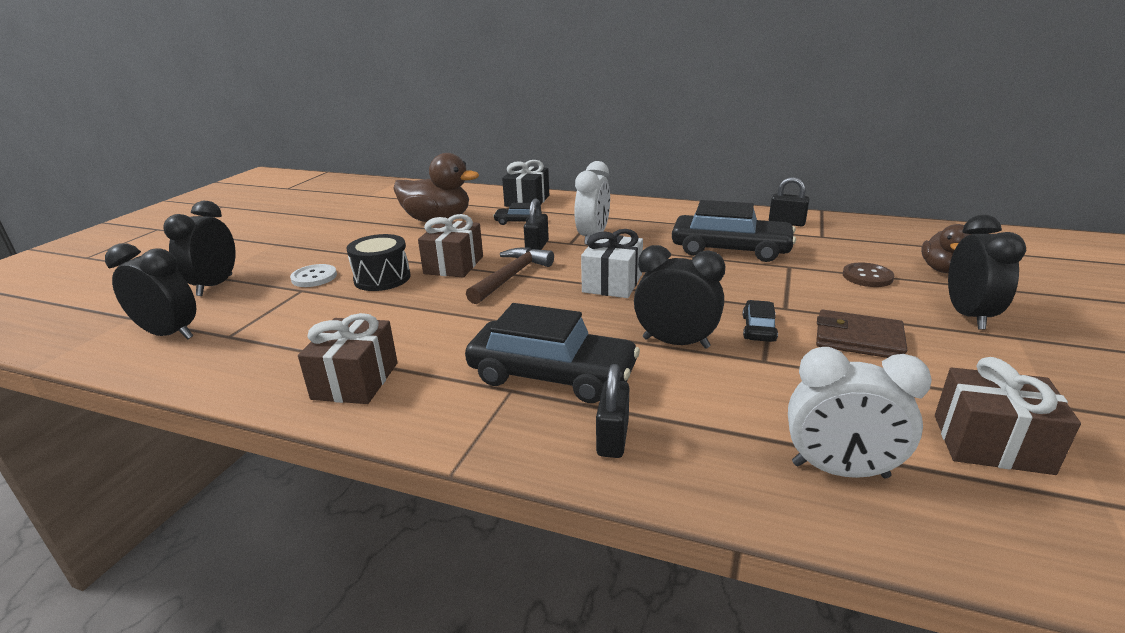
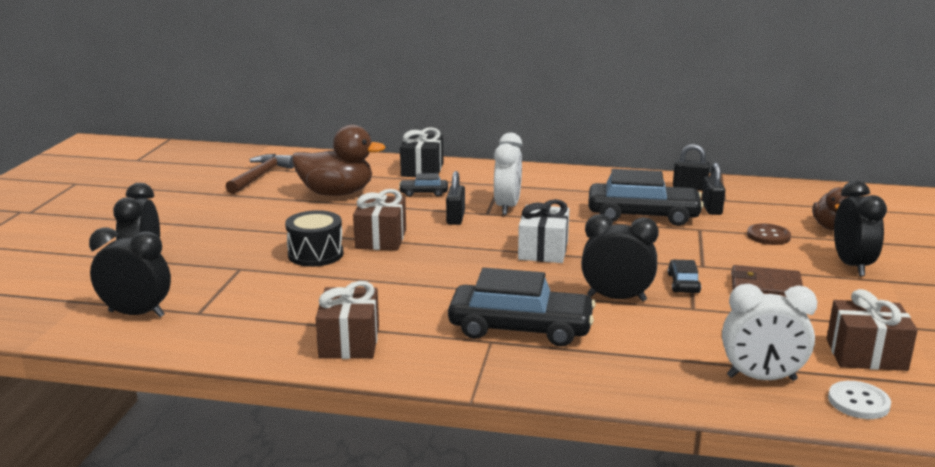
camera: 10 degrees left, 5 degrees down
white button [290,264,337,287] -> white button moved to [828,381,891,419]
brown hammer [466,247,554,304] -> brown hammer moved to [226,154,294,194]
black padlock [596,364,629,458] -> black padlock moved to [702,163,725,215]

